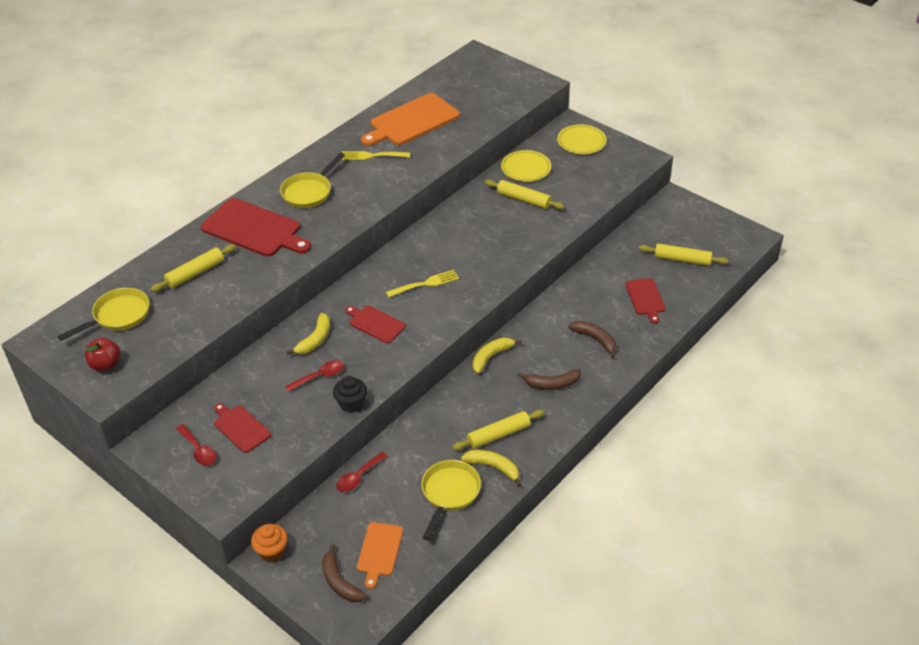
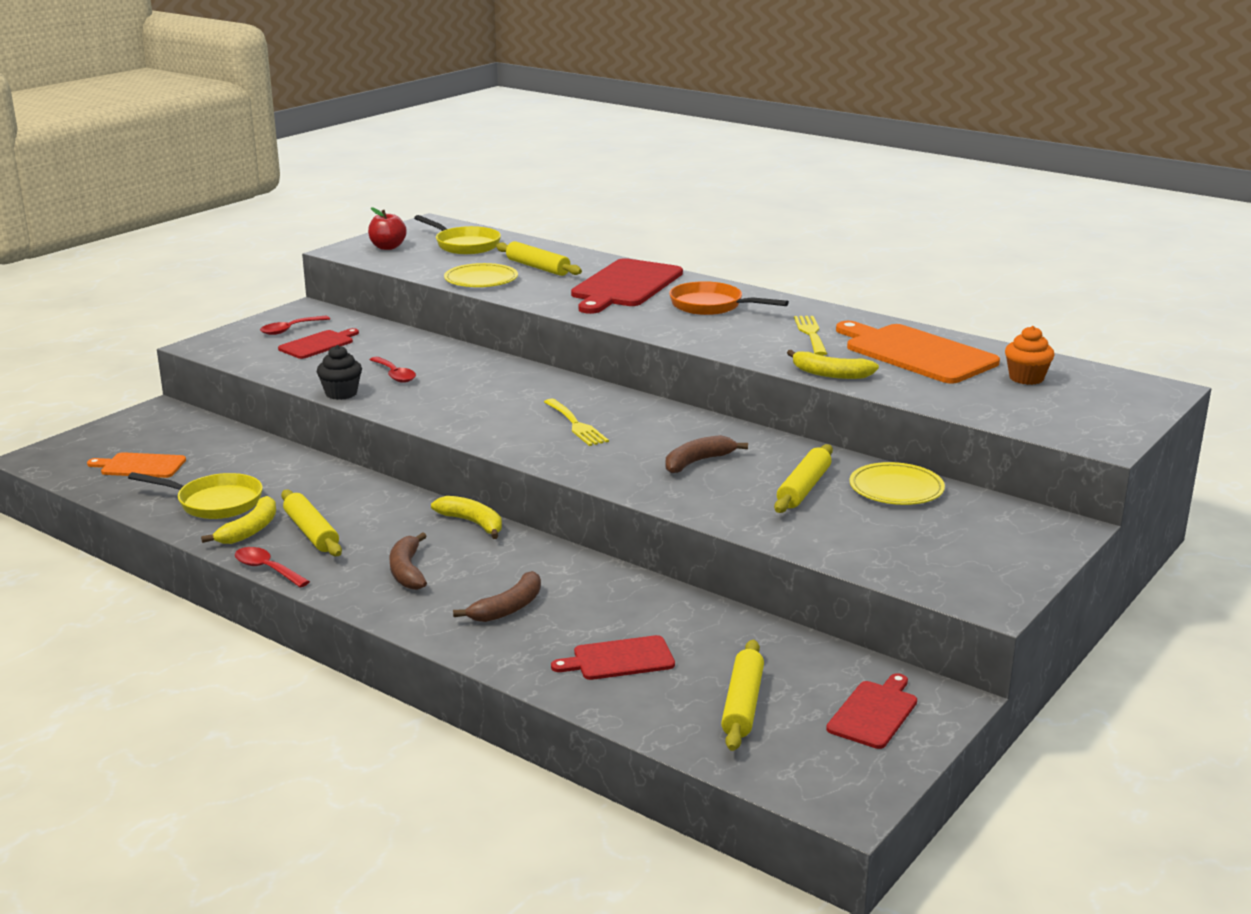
camera: 85 degrees right, 20 degrees down
orange cupcake [251,524,288,562] -> orange cupcake moved to [1005,326,1055,385]
yellow pan [280,153,345,208] -> orange pan [669,281,789,315]
yellow banana [286,313,330,355] -> yellow banana moved to [787,350,879,379]
brown banana [322,544,366,602] -> brown banana moved to [666,435,748,473]
red spoon [336,452,388,492] -> red spoon moved to [235,547,310,588]
red cutting board [345,306,406,344] -> red cutting board moved to [826,673,917,749]
yellow plate [557,125,606,154] -> yellow plate moved to [444,263,518,287]

